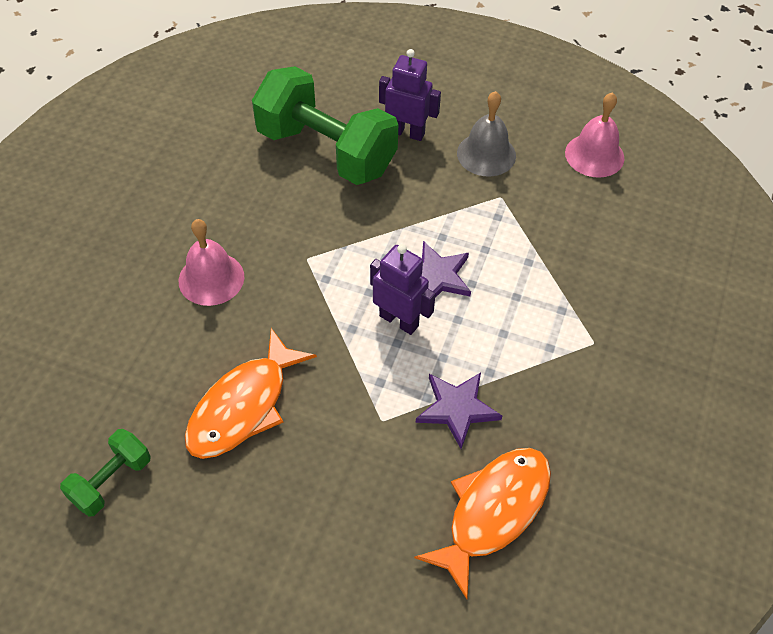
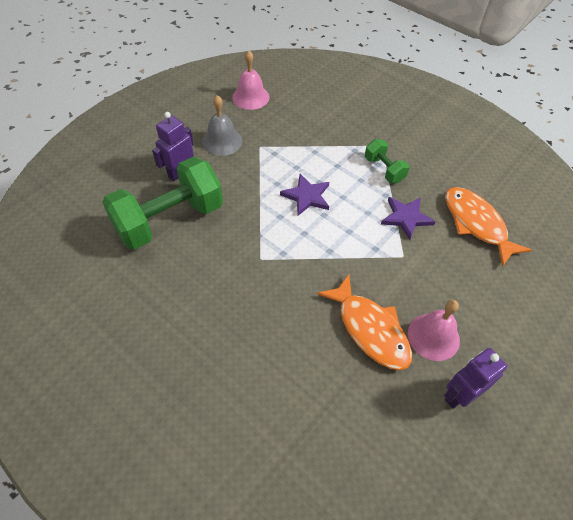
camera: 70 degrees left, 0 degrees up
green dumbbell [60,429,151,517] -> green dumbbell moved to [365,139,410,183]
pink bell [179,219,244,306] -> pink bell moved to [408,300,460,361]
purple robot [370,244,436,335] -> purple robot moved to [444,348,507,409]

